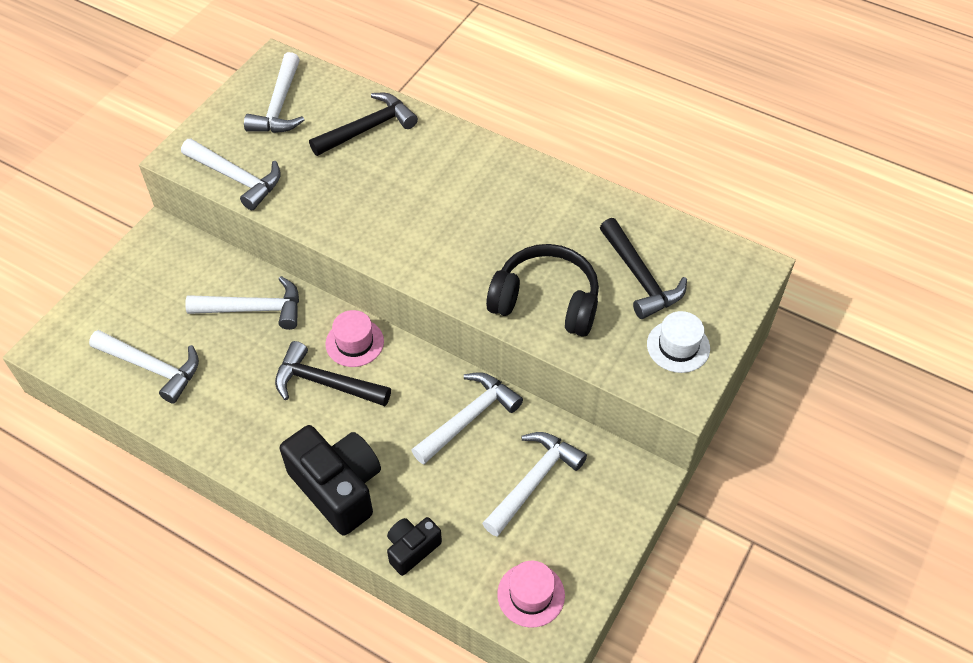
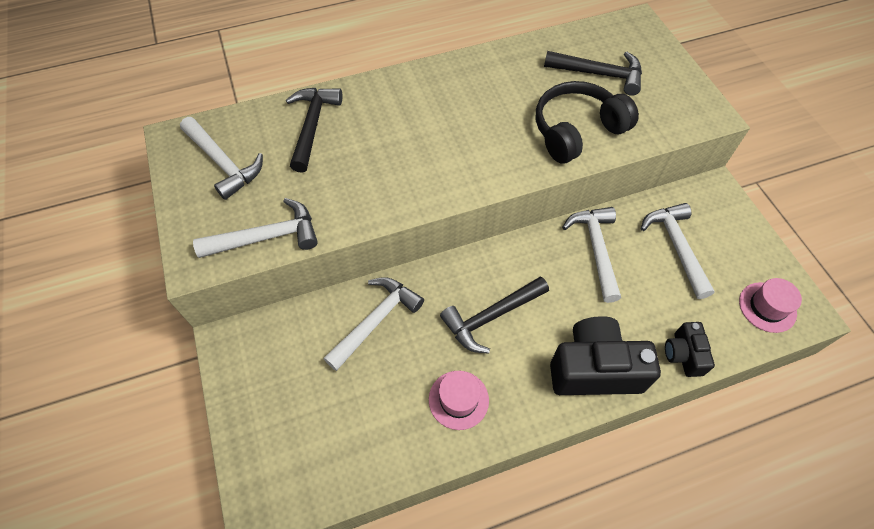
camera: 50 degrees left, 5 degrees up
white hammer [89,330,199,404] -> none
pink hat [325,310,384,367] -> pink hat moved to [429,371,489,430]
white hat [647,311,710,373] -> none

